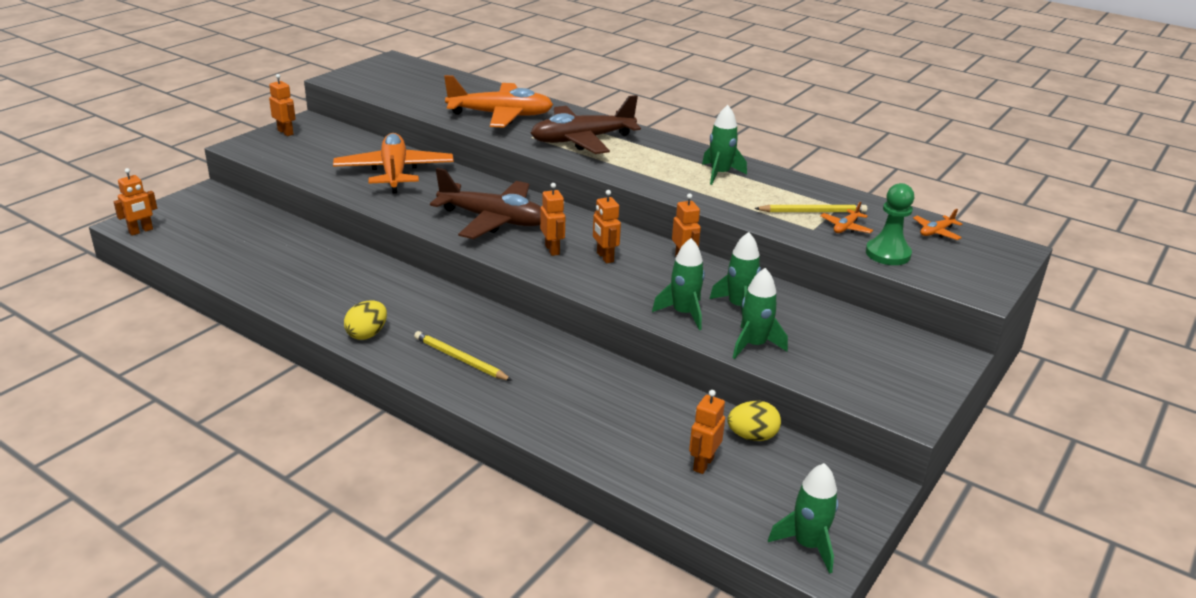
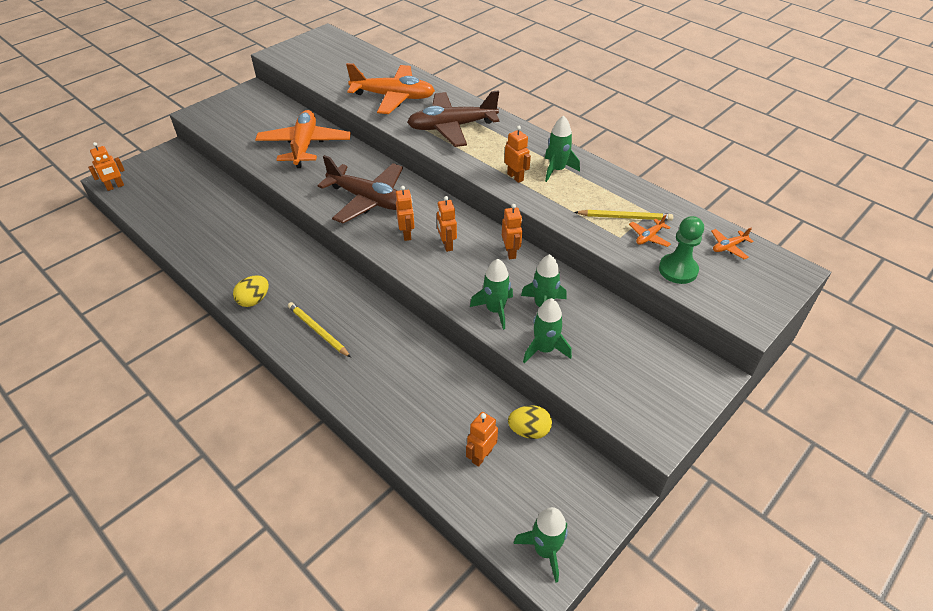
camera: 10 degrees right, 15 degrees up
orange robot [269,74,296,136] -> orange robot moved to [504,126,531,183]

